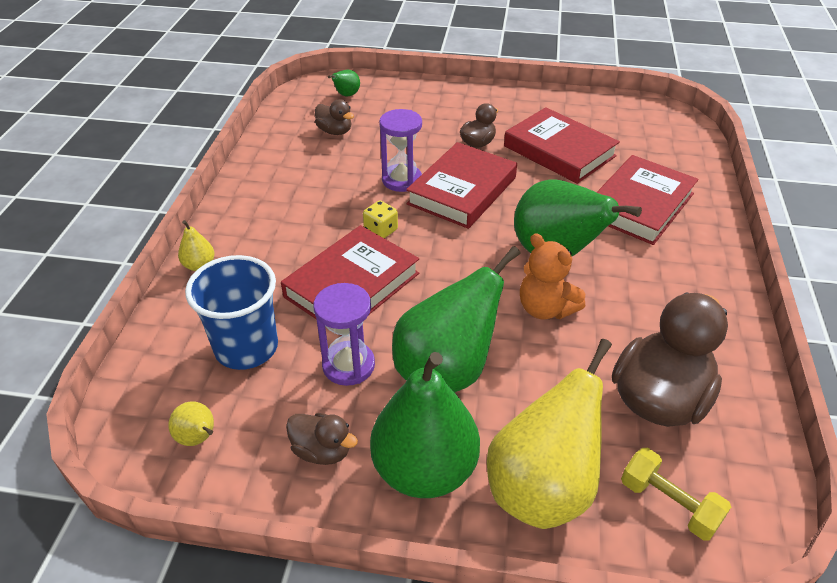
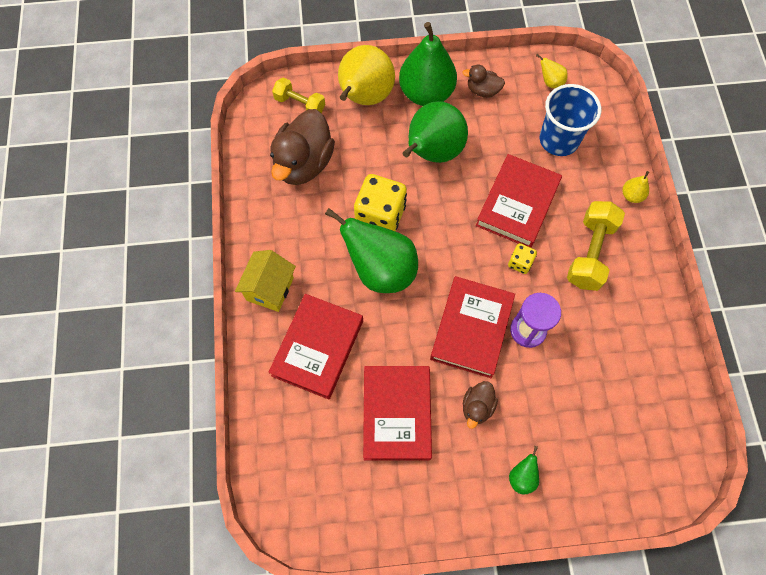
camera: 165 degrees right, 25 degrees up
purple hourglass [314,283,375,386] -> none
brown duck [315,99,354,135] -> none
green pear [328,70,360,97] -> green pear moved to [509,446,539,495]
red book [504,107,620,184] -> red book turned 60 degrees clockwise [363,366,432,460]
orange teddy bear [520,233,585,319] -> yellow dice [354,174,407,231]
none -> yellow house [235,250,296,312]
none -> yellow dumbbell [567,201,625,291]

